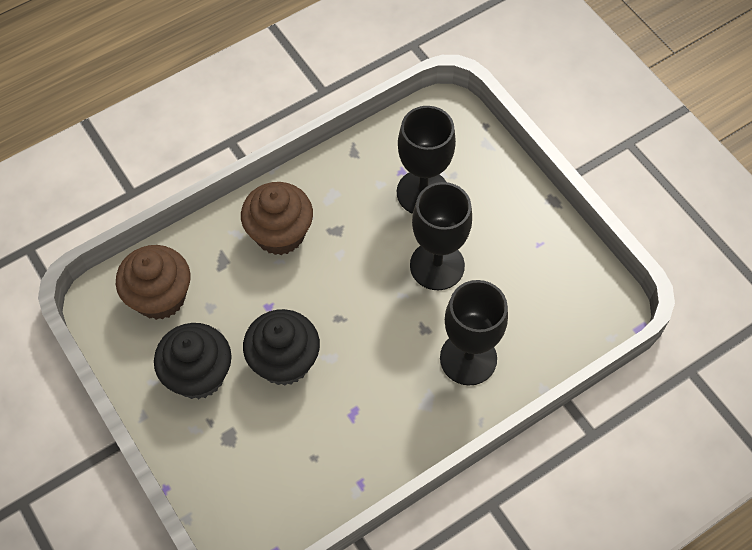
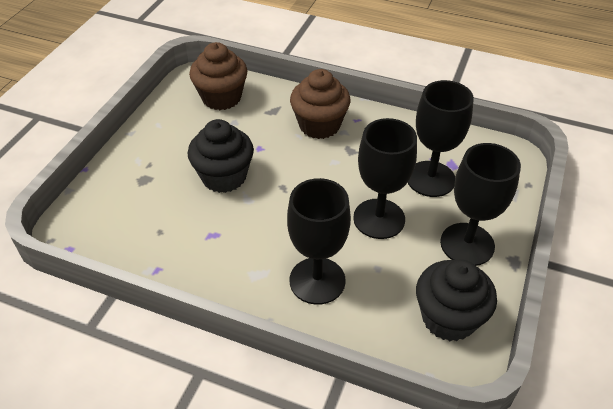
camera: 55 degrees right, 15 degrees down
black cupcake [154,323,232,399] -> black cupcake moved to [416,259,497,341]
none -> black goblet [440,143,521,266]

